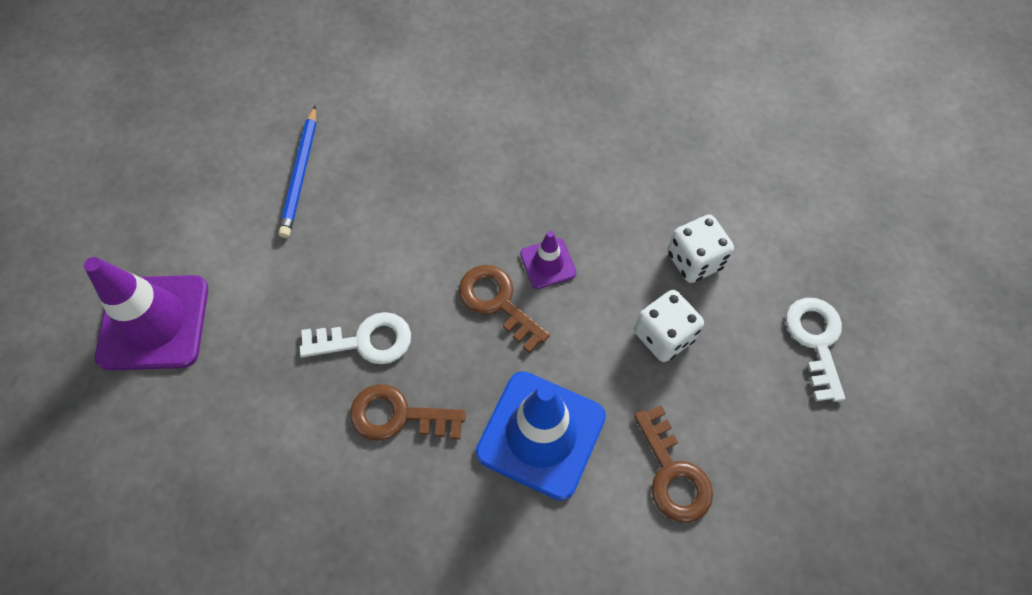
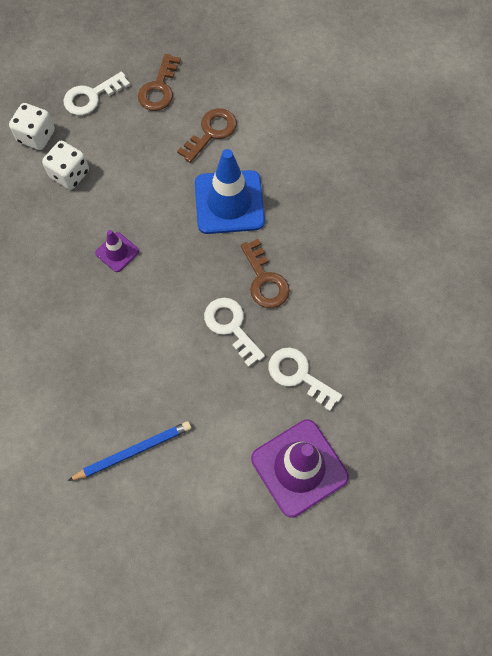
camera: 120 degrees left, 5 degrees up
brown key [459,265,550,353] -> brown key moved to [138,54,181,111]
white dice [634,290,704,362] -> white dice moved to [9,103,55,150]
none -> white key [268,347,342,411]

